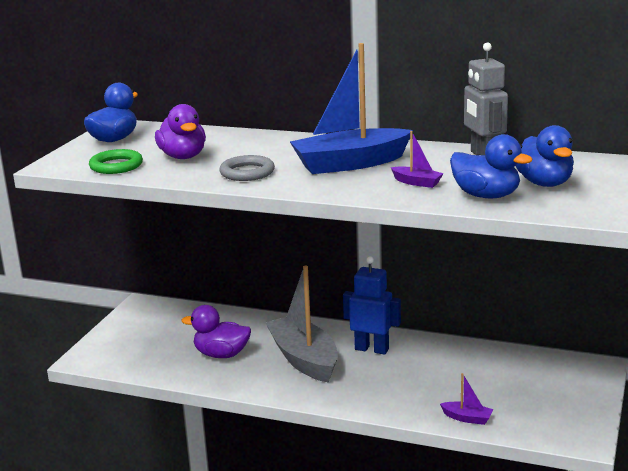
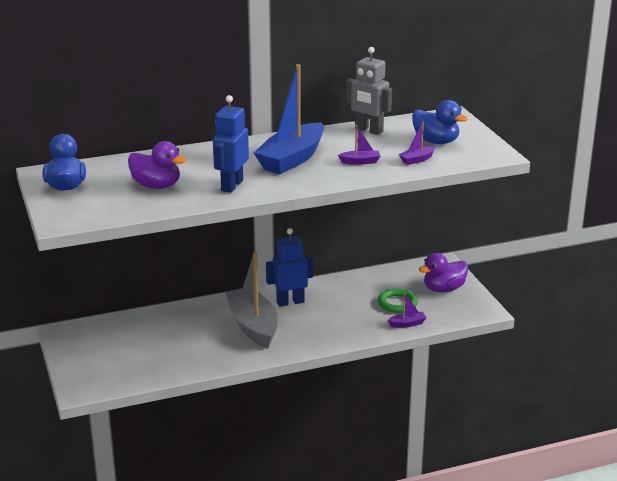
camera: 40 degrees left, 5 degrees up
green ring [89,149,143,174] -> green ring moved to [378,288,418,313]
purple duck [182,305,251,358] -> purple duck moved to [419,253,468,293]
grey ring [220,155,275,181] -> blue robot [213,95,249,193]
grey boat [265,265,338,383] -> grey boat turned 45 degrees clockwise [226,252,278,348]
blue duck [450,134,532,198] -> purple boat [399,121,435,165]

